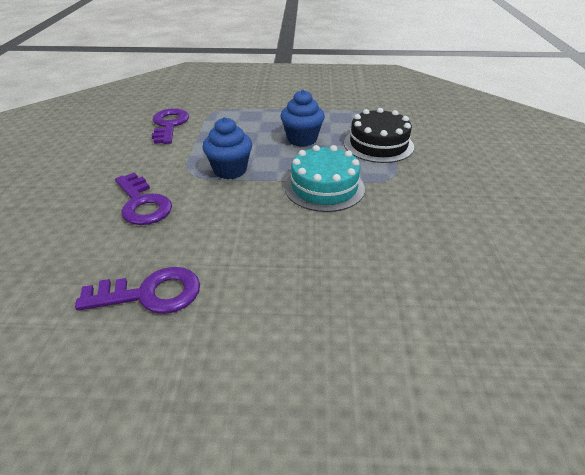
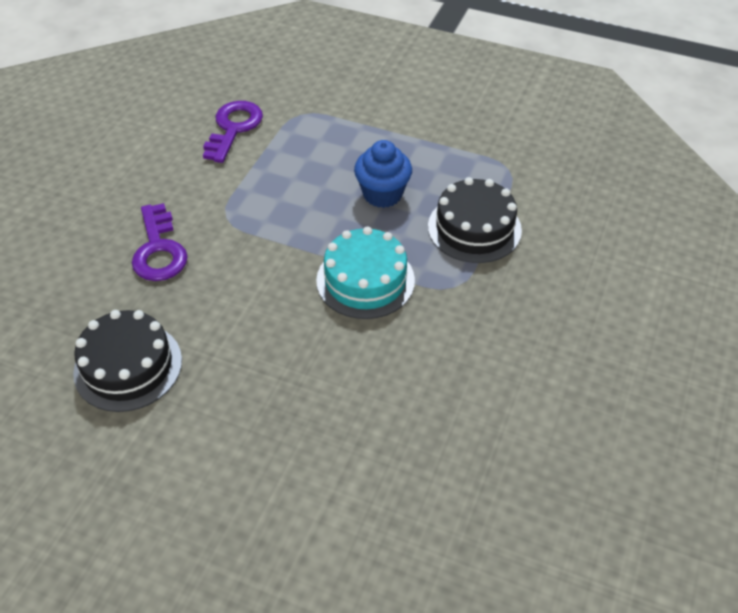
camera: 20 degrees right, 10 degrees up
purple key [75,267,200,314] -> black cake [73,310,182,412]
blue cupcake [202,117,252,179] -> none

